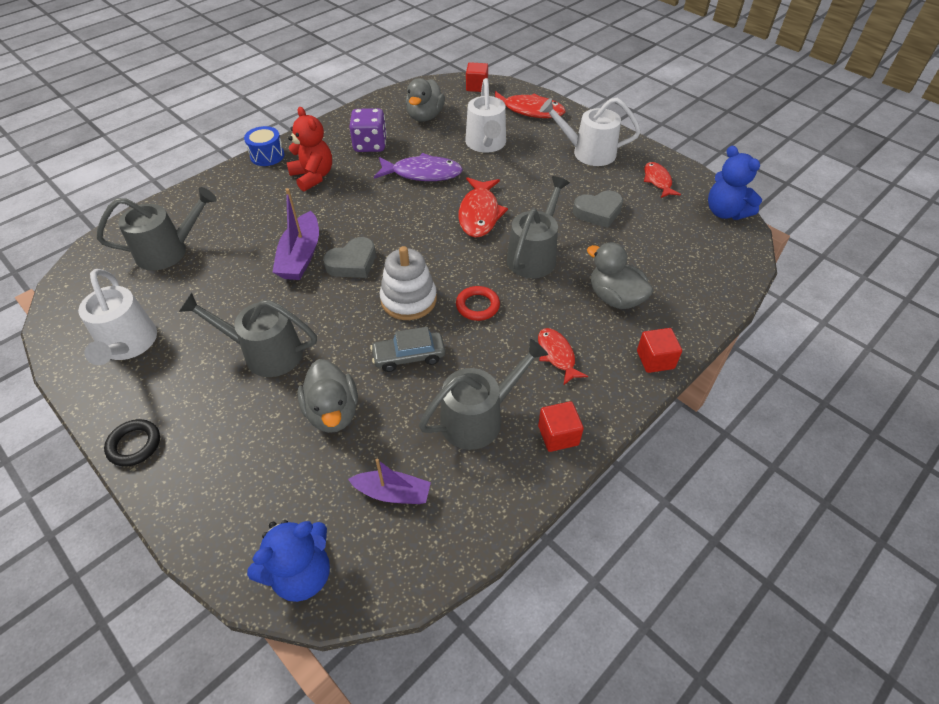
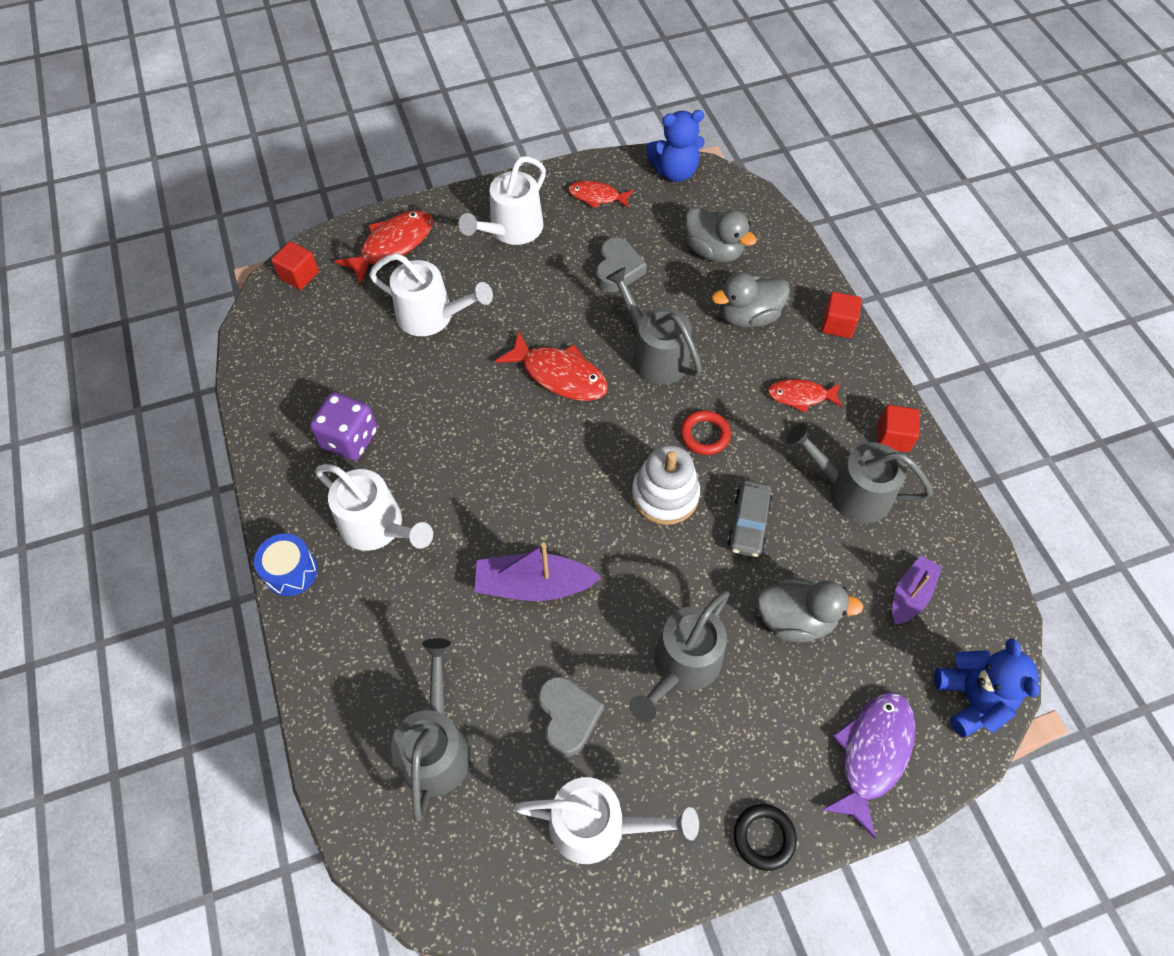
camera: 65 degrees left, 10 degrees up
purple boat [272,188,319,280] -> purple boat turned 150 degrees clockwise [474,542,602,601]
red teddy bear [287,107,332,191] -> white watering can [315,464,433,551]
grey heart [323,237,376,278] -> grey heart moved to [538,676,604,757]
purple fish [374,153,463,181] -> purple fish moved to [822,692,915,839]
grey duck [405,78,445,122] -> grey duck moved to [685,207,757,263]
grey watering can [419,339,548,450] -> grey watering can turned 60 degrees counterclockwise [786,423,933,523]

